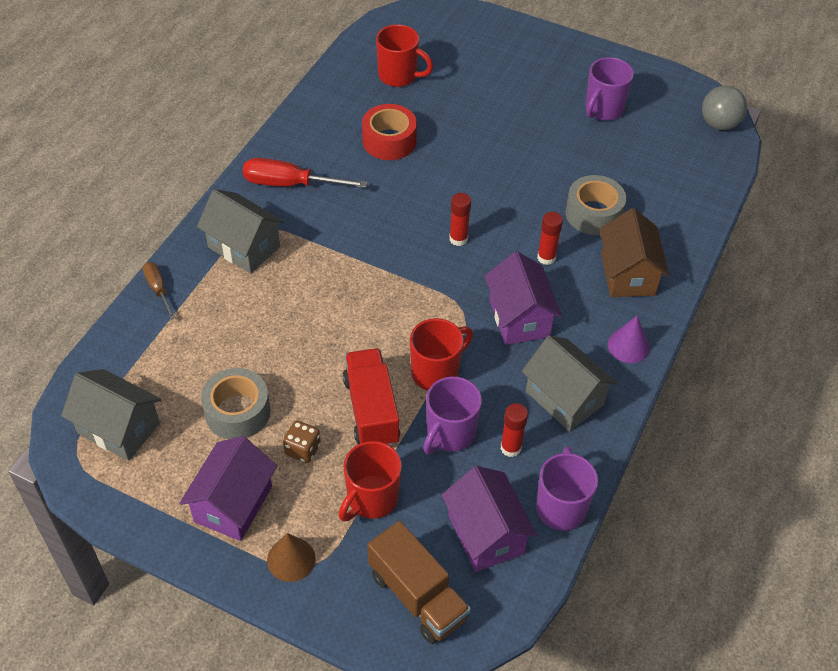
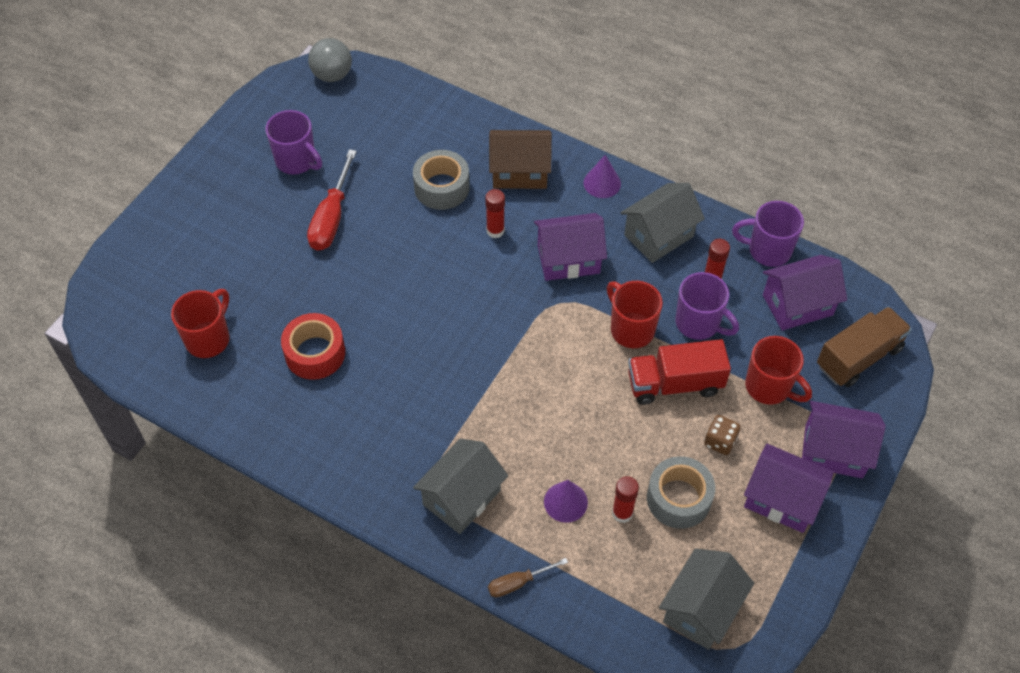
camera: 85 degrees left, 5 degrees up
red screwdriver [243,158,367,188] -> red screwdriver moved to [307,149,357,251]
brown cone [267,533,316,582] -> purple house [802,401,886,478]
red glue stick [449,193,471,246] -> red glue stick moved to [612,476,639,523]
none -> purple cone [544,480,588,523]

